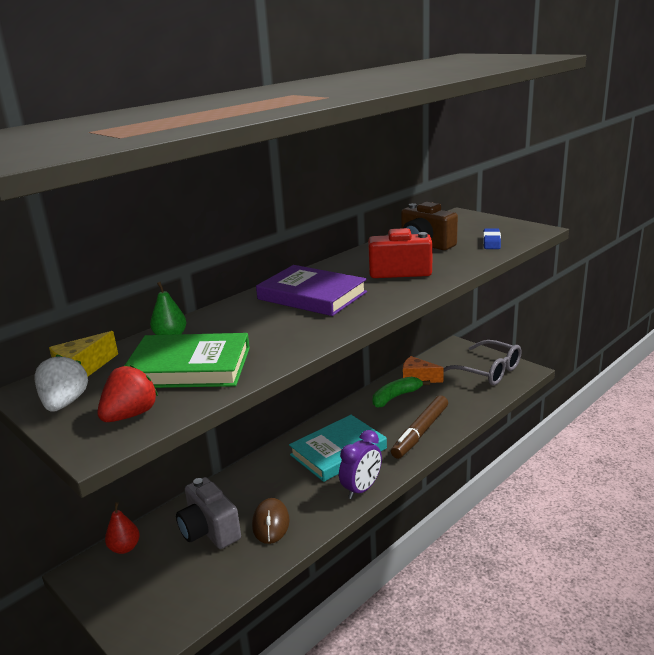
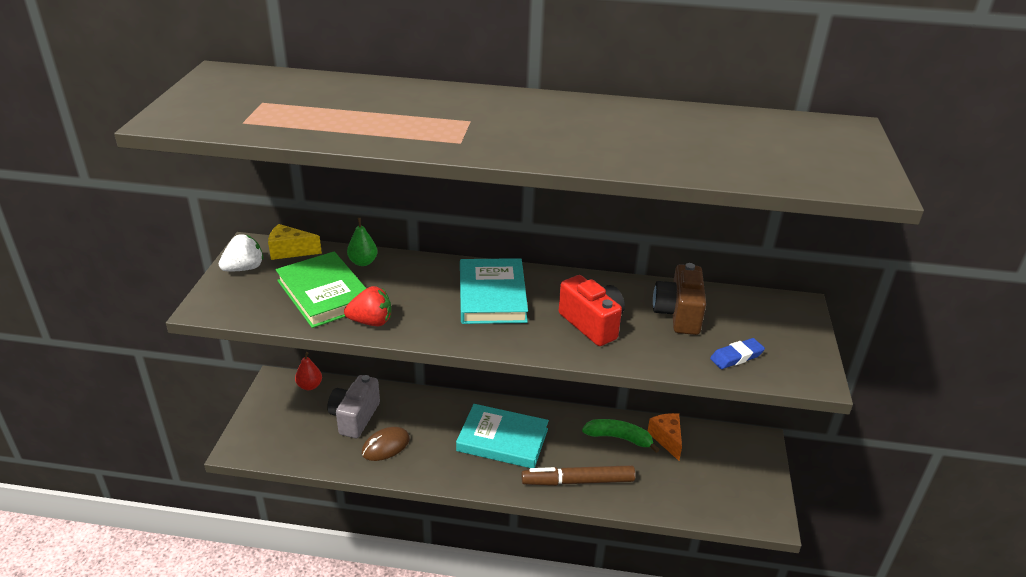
camera: 50 degrees right, 10 degrees up
red strawberry [97,365,158,422] -> red strawberry moved to [344,286,391,326]
purple book [256,265,367,316] -> turquoise book [460,258,528,324]
purple clock [339,430,382,499] -> none
grey glasses [444,340,522,386] -> none

